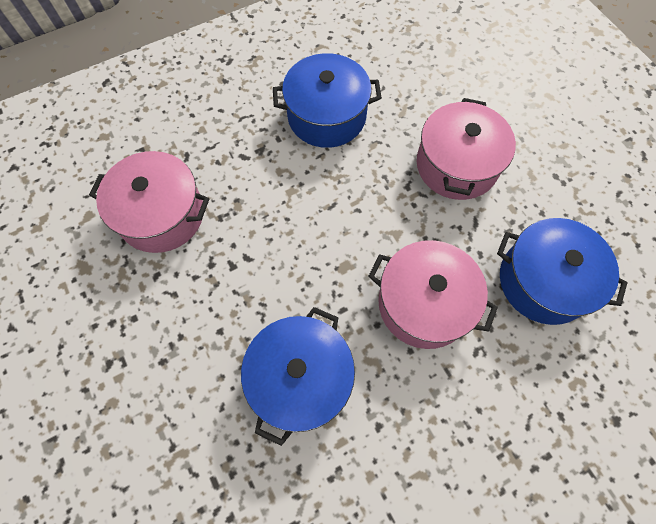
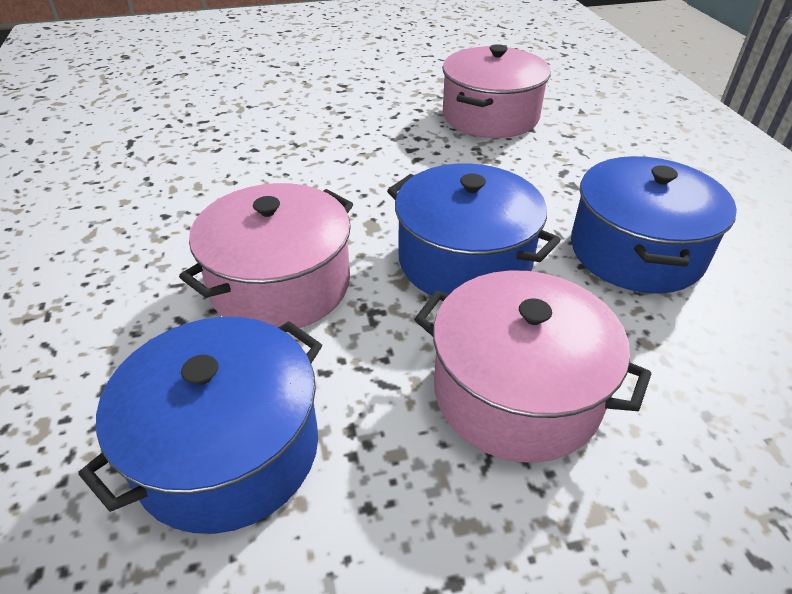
camera: 105 degrees right, 25 degrees down
blue pot [241,307,355,446] -> blue pot moved to [387,164,561,296]

